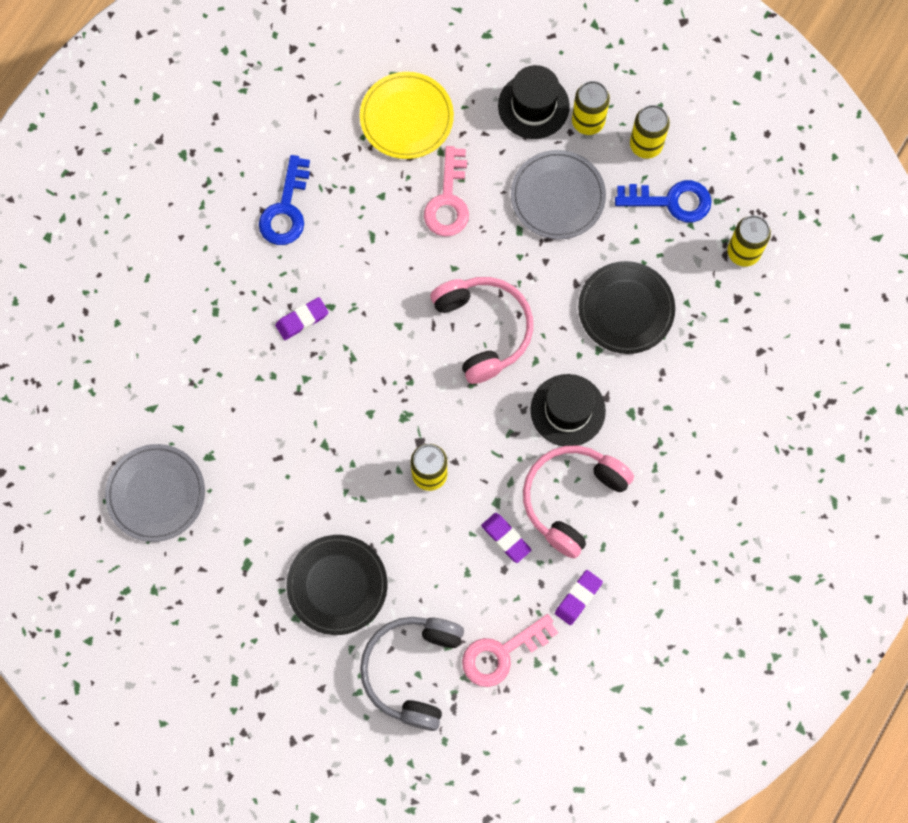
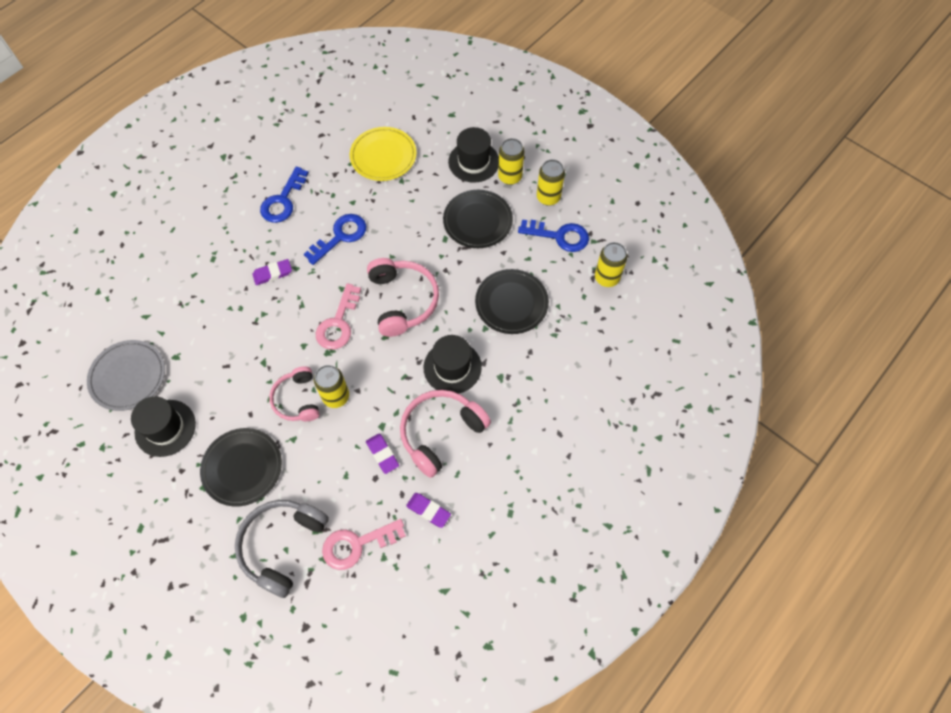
camera: 10 degrees right, 10 degrees down
pink key [424,146,469,237] -> pink key moved to [316,283,361,350]
grey plate [511,150,606,239] -> black plate [443,190,513,248]
purple eraser [555,570,603,625] -> purple eraser turned 75 degrees clockwise [406,493,451,528]
none -> black hat [131,396,196,457]
none -> pink headphones [269,366,320,421]
none -> blue key [304,214,367,265]

